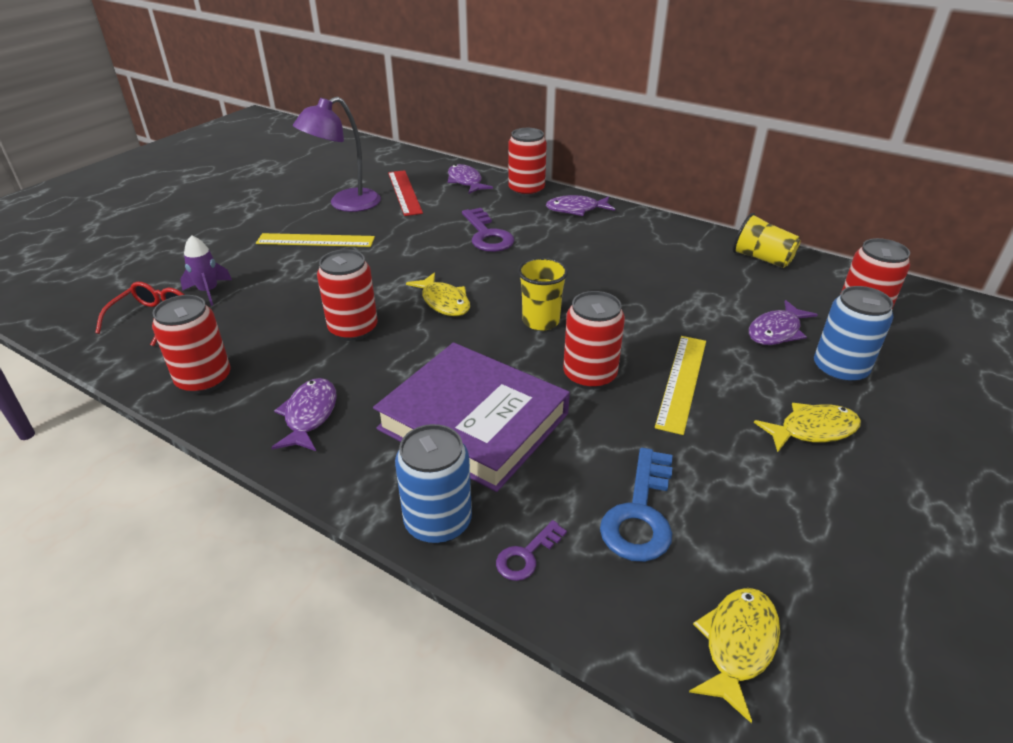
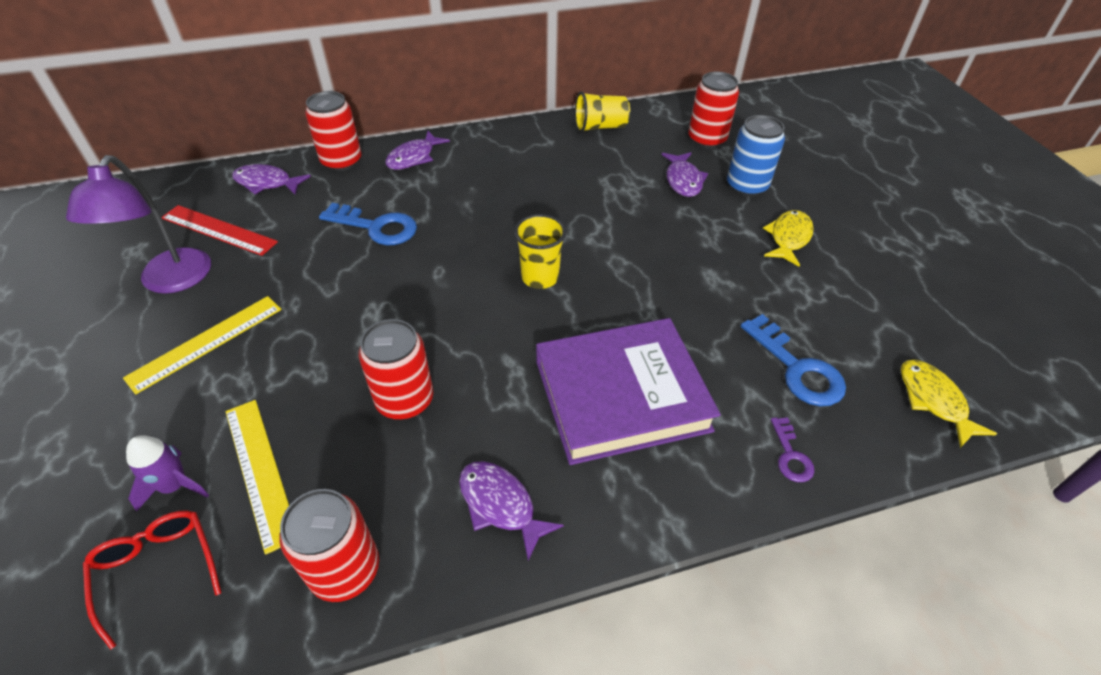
camera: 50 degrees left, 10 degrees up
blue can [395,424,472,544] -> none
yellow fish [406,273,470,316] -> none
purple key [462,208,515,252] -> blue key [319,203,417,245]
red can [563,291,625,390] -> none
yellow ruler [655,336,706,435] -> yellow ruler moved to [226,400,289,555]

